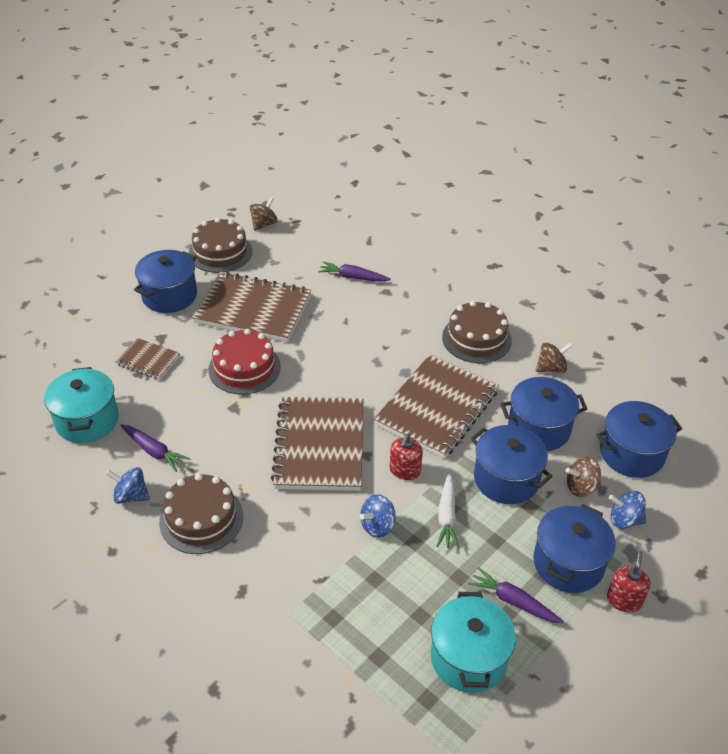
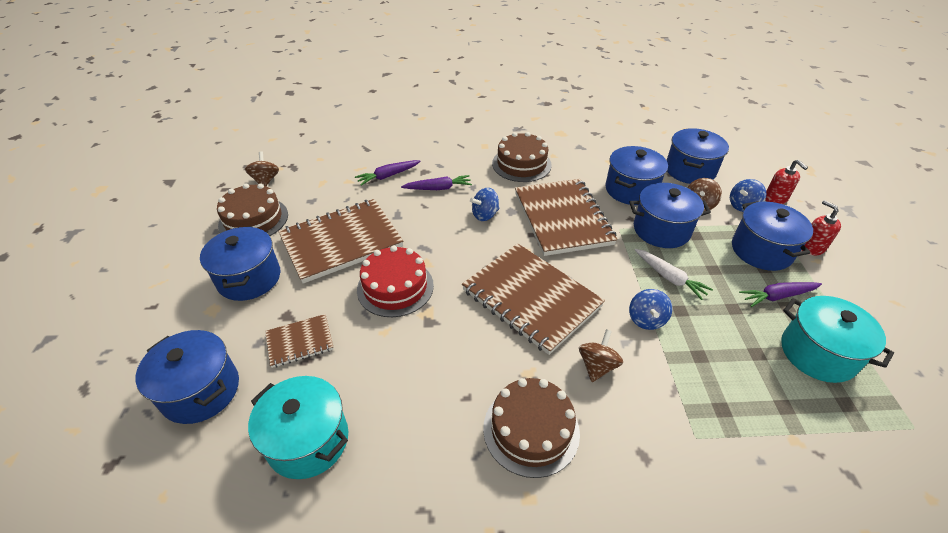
camera: 45 degrees left, 0 degrees up
blue spinning top [106,467,150,504] -> blue spinning top moved to [470,188,499,221]
purple carrot [120,424,190,472] -> purple carrot moved to [401,175,472,190]
red soap dispenser [390,434,423,480] -> red soap dispenser moved to [765,160,808,204]
brown spinning top [536,342,573,373] -> brown spinning top moved to [579,329,623,382]
none -> blue pot [136,330,239,424]

